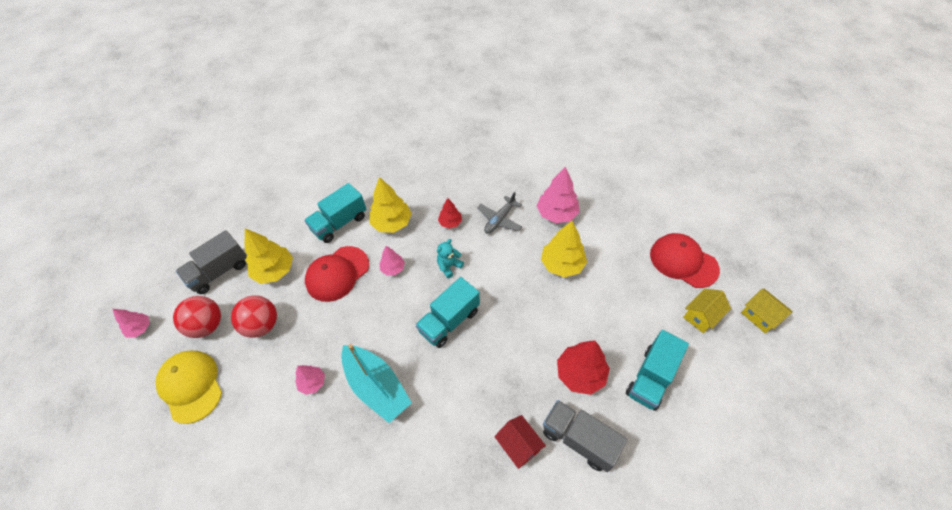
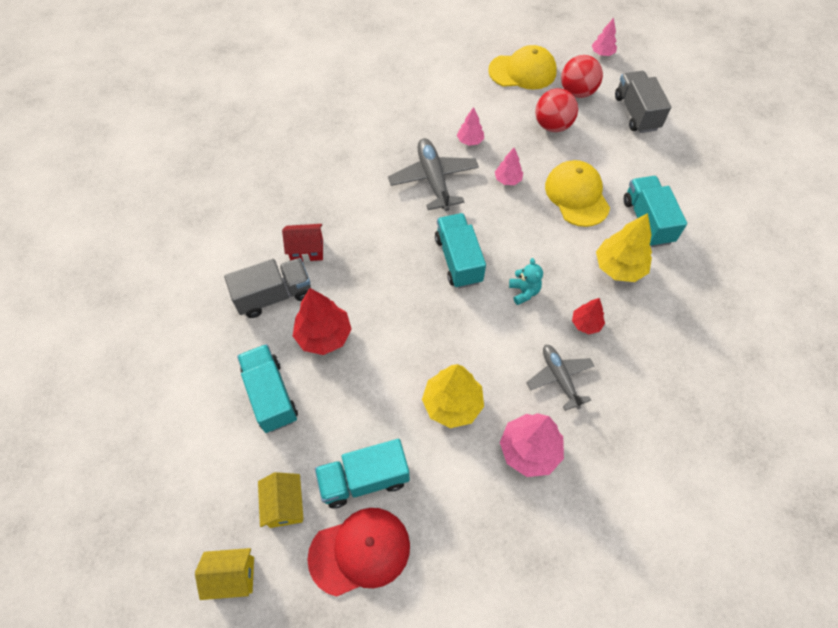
camera: 120 degrees right, 5 degrees up
yellow tree [245,229,293,284] -> none
red cap [305,246,369,302] -> yellow cap [545,160,610,227]
turquoise boat [341,344,412,423] -> grey plane [388,138,479,211]
pink tree [379,246,405,276] -> pink tree moved to [495,148,523,185]
none -> turquoise truck [315,439,410,508]

